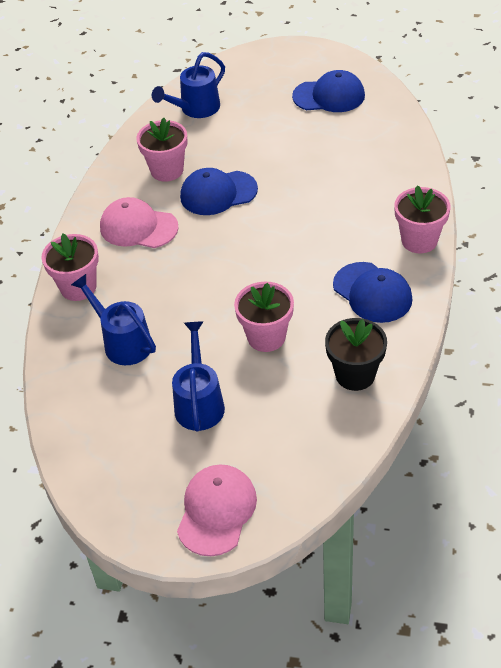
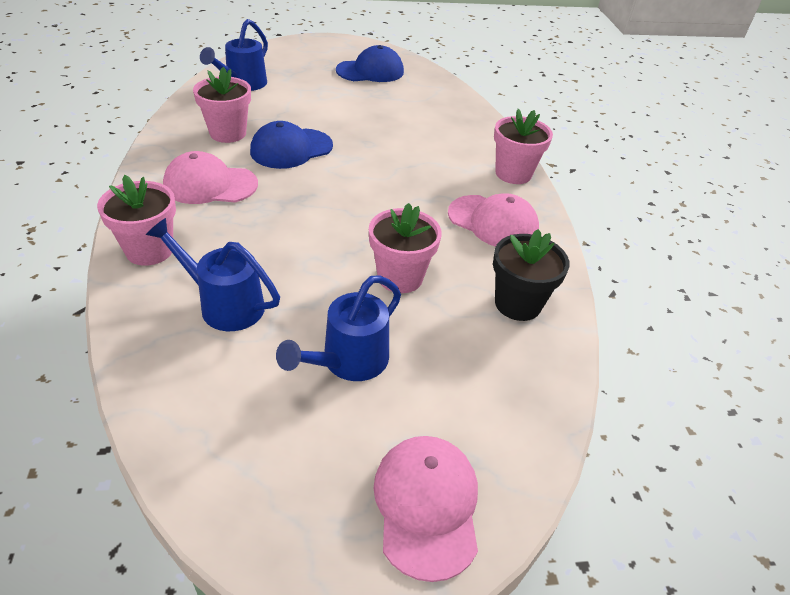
camera: 25 degrees left, 5 degrees down
blue watering can [172,321,225,432] -> blue watering can turned 120 degrees counterclockwise [276,275,401,381]
blue cap [333,262,413,323] -> pink cap [448,193,539,247]

